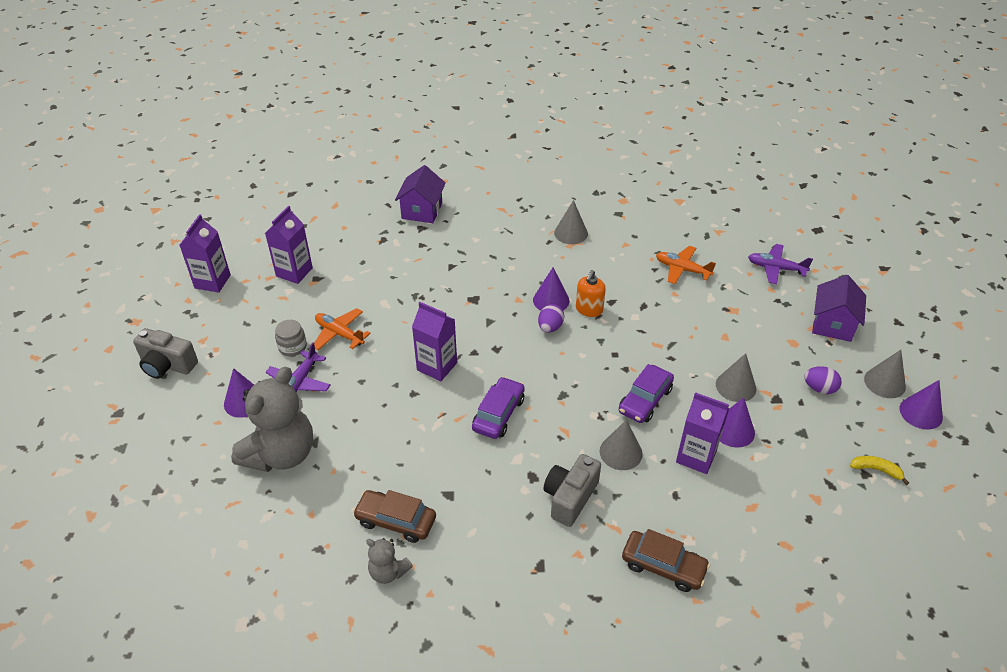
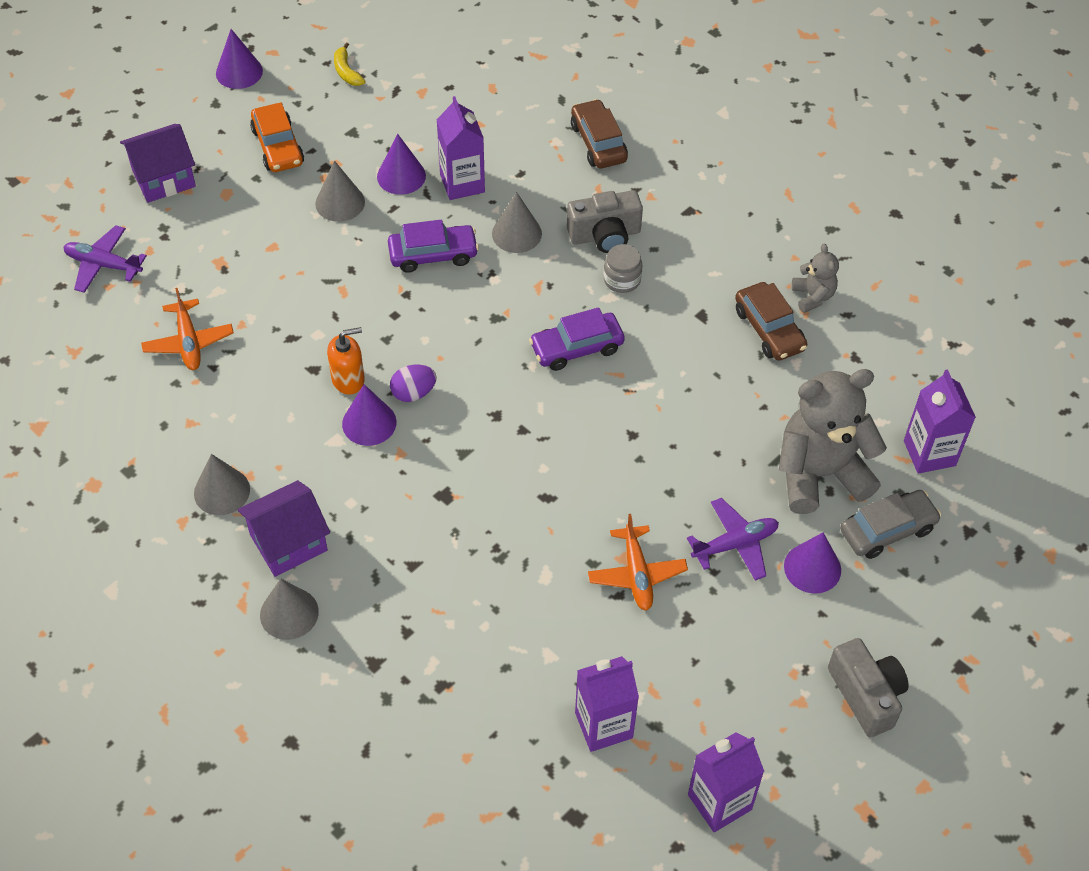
camera: 135 degrees left, 10 degrees up
grey jar [275,320,307,356] -> grey jar moved to [603,244,642,293]
purple house [395,165,446,223] -> purple house moved to [238,480,330,577]
purple carton [412,302,457,381] -> purple carton moved to [904,369,976,474]
purple plane [748,244,813,284] -> purple plane turned 135 degrees clockwise [63,225,147,293]
purple egg [804,366,842,394] -> orange car [250,103,304,172]
grey cone [864,350,906,398] -> grey cone moved to [260,578,319,640]
none -> grey car [840,490,941,559]

